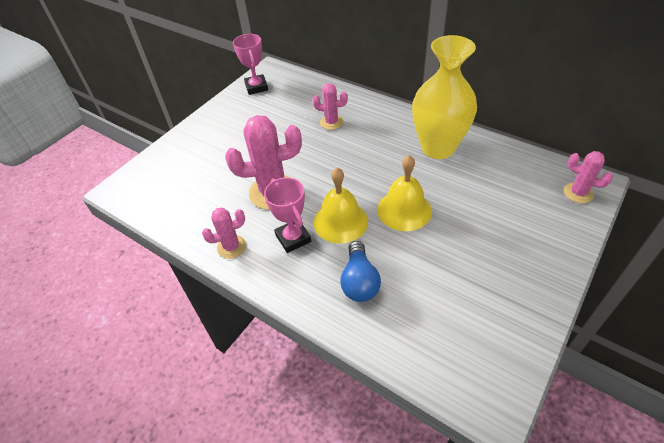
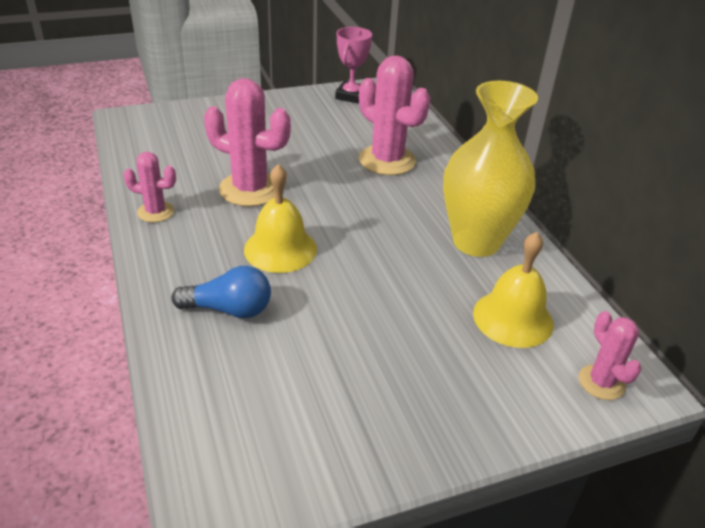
camera: 30 degrees right, 10 degrees down
pink trophy [264,177,311,253] -> none
pink cactus [312,83,348,130] -> pink cactus [359,55,430,175], size x1.81
blue light bulb [340,241,381,302] -> blue light bulb turned 120 degrees counterclockwise [172,266,271,318]
yellow bell [377,155,432,231] -> yellow bell moved to [473,232,554,348]

